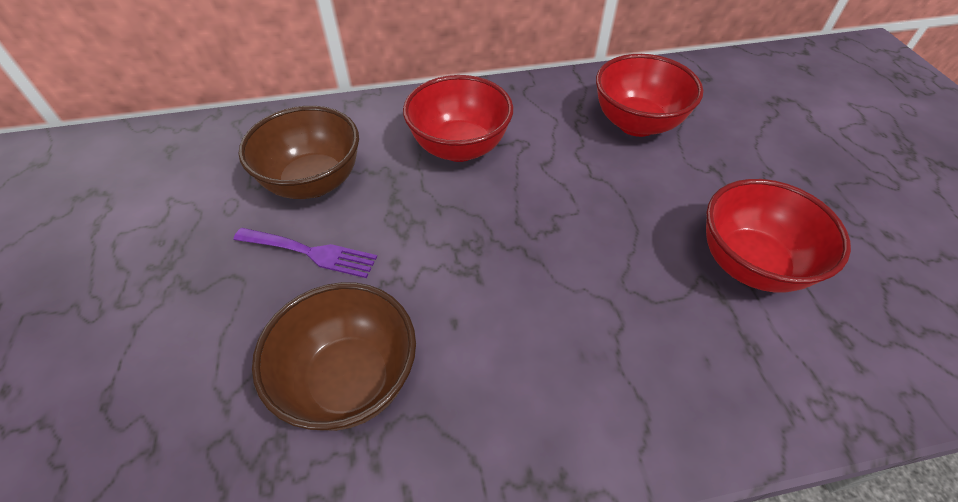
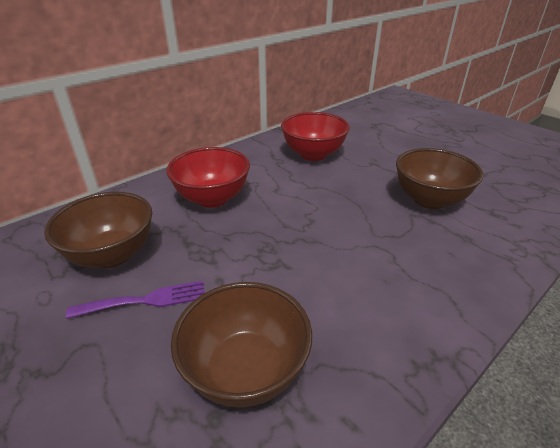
camera: 30 degrees left, 15 degrees down
red bowl [706,179,851,293] -> brown bowl [396,148,484,209]

